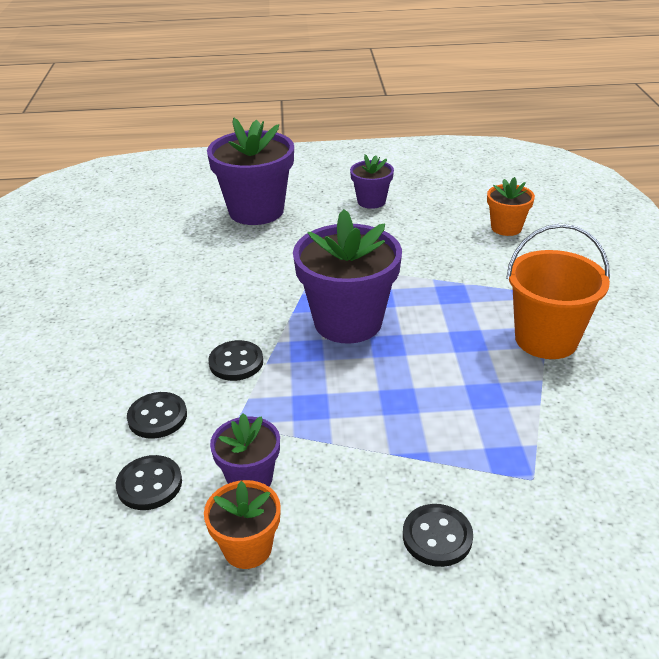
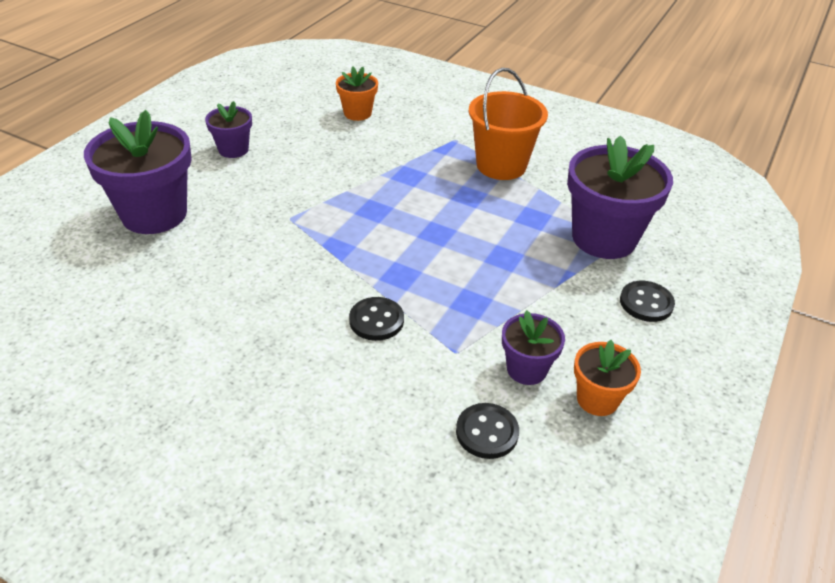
camera: 60 degrees left, 5 degrees up
black button [127,392,187,439] -> none
purple flower pot [293,209,402,344] -> purple flower pot moved to [567,135,673,259]

